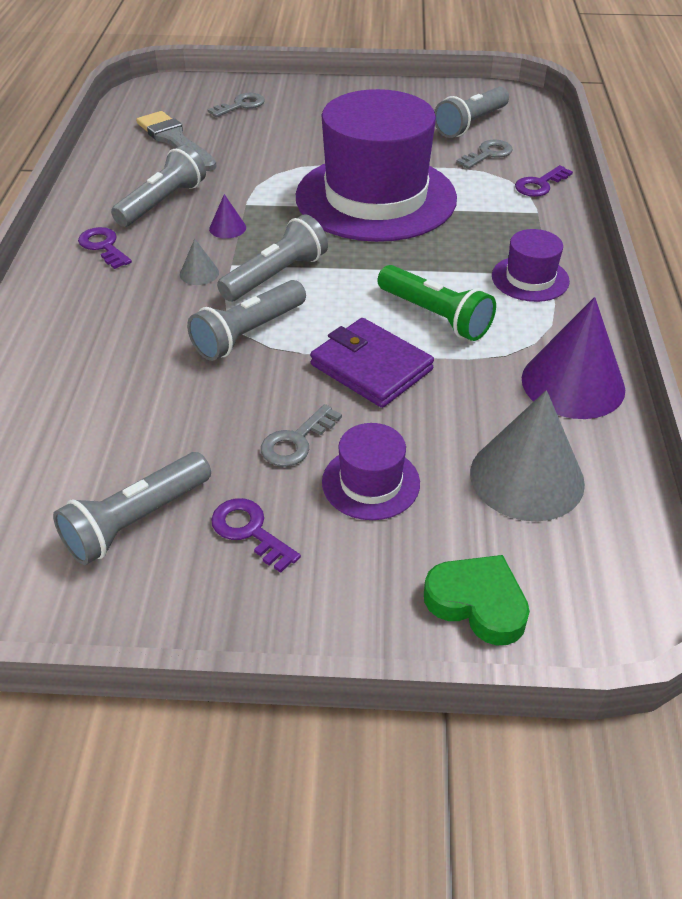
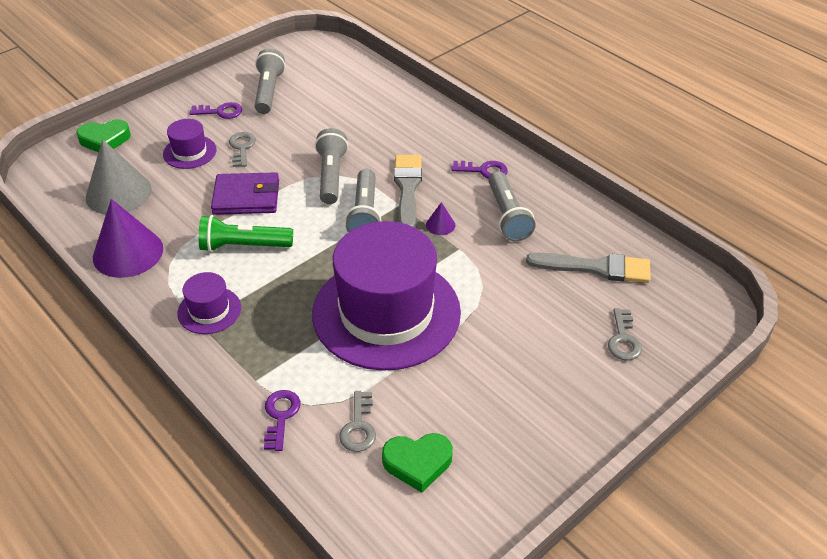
camera: 135 degrees right, 0 degrees up
grey cone [180,239,219,285] -> grey brush [394,155,422,227]
grey flashlight [434,87,509,138] -> green heart [382,433,453,493]

